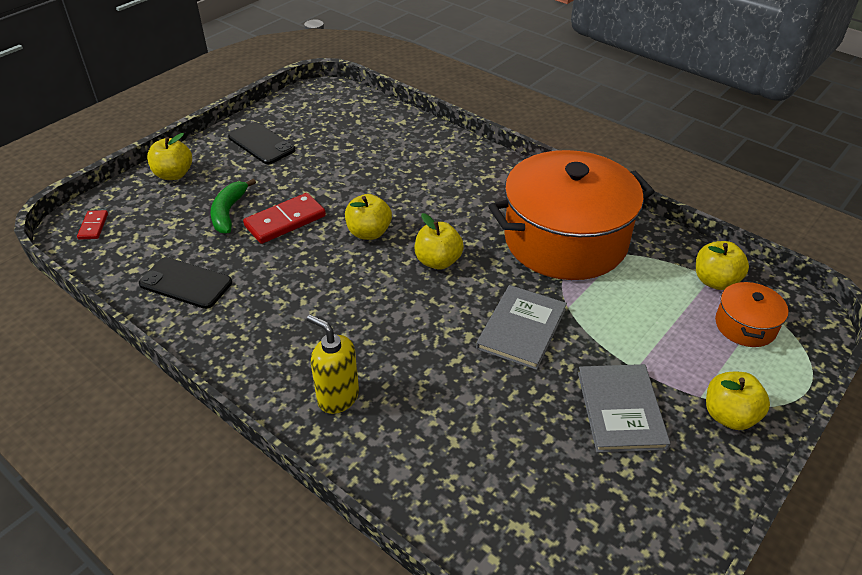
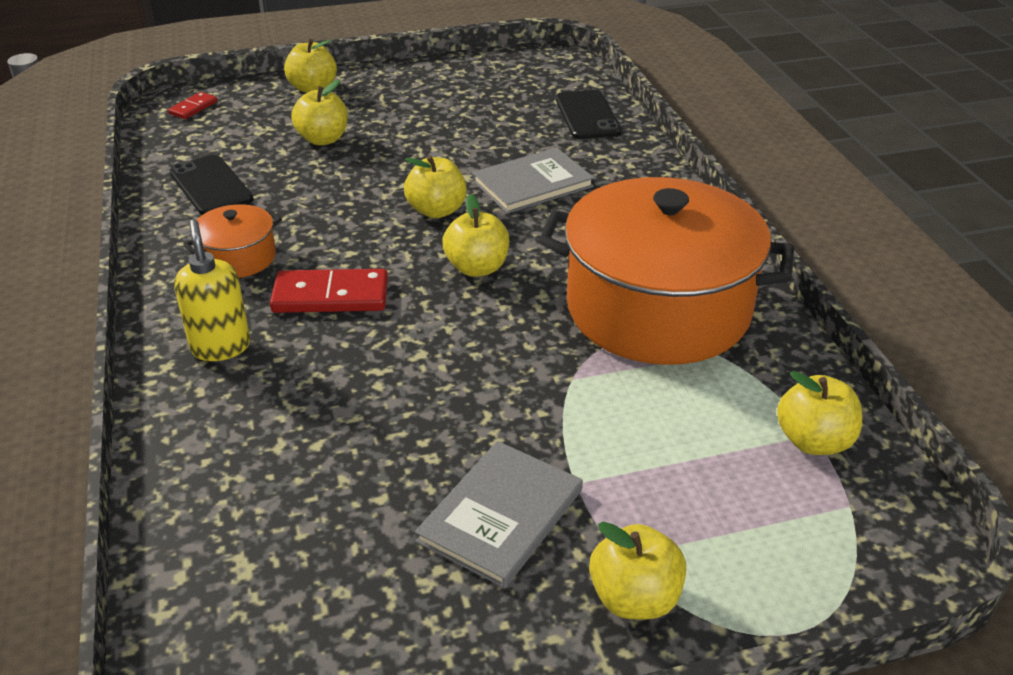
camera: 35 degrees right, 5 degrees down
green banana [210,179,256,234] -> yellow apple [291,80,348,145]
black phone [228,122,296,164] -> black phone moved to [556,90,622,139]
red domino [243,193,326,244] -> red domino moved to [270,269,388,313]
grey book [476,285,567,370] -> grey book moved to [472,148,594,214]
orange pot [715,280,789,347] -> orange pot moved to [183,204,282,278]

